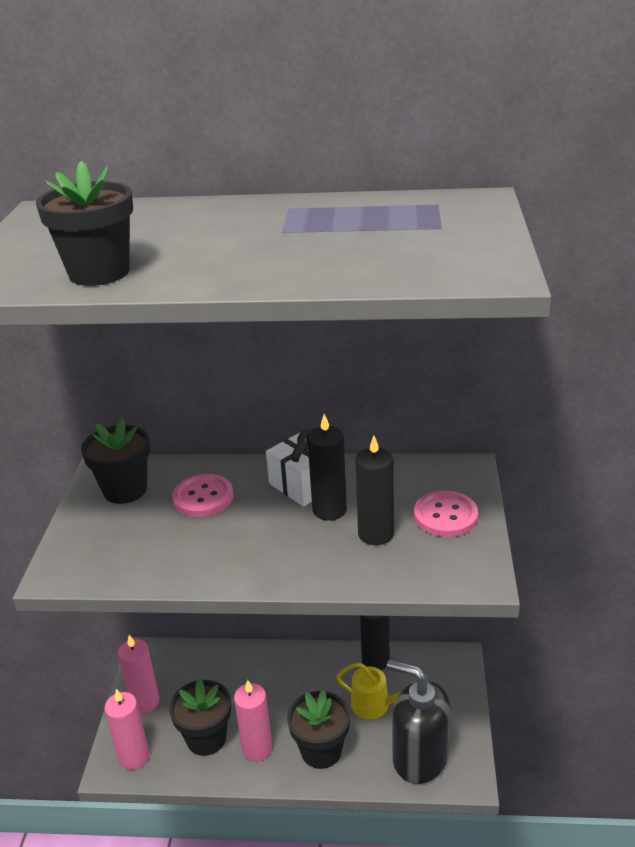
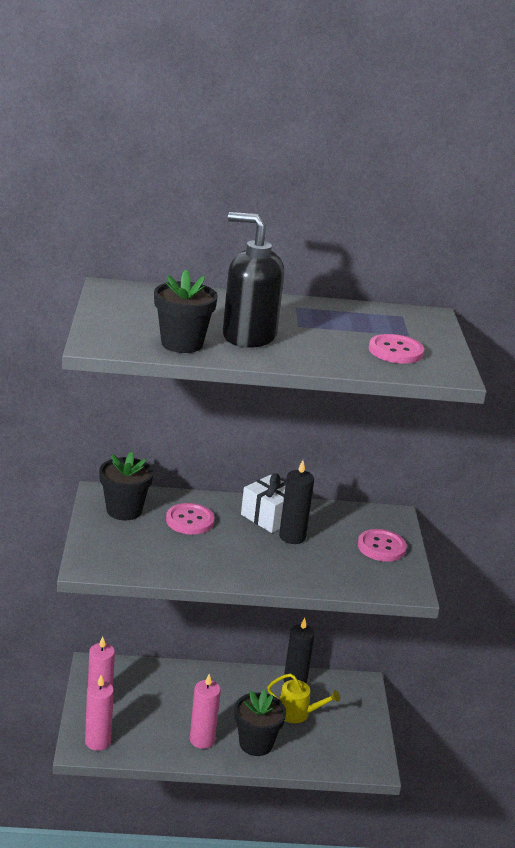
camera: 10 degrees left, 5 degrees down
black flower pot [169,678,231,756] -> none
black candle [356,436,394,545] -> none
black soap dispenser [387,660,451,784] -> black soap dispenser moved to [223,212,284,348]
none -> pink button [369,334,424,364]

